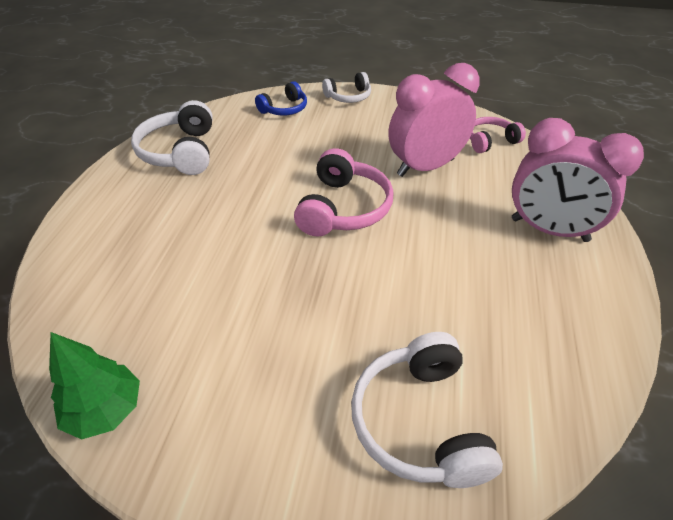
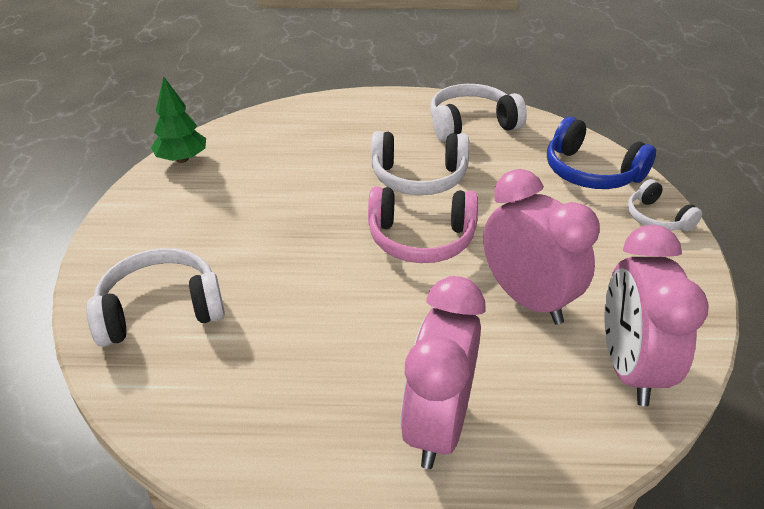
camera: 80 degrees right, 5 degrees down
blue headphones [255,81,307,116] -> blue headphones [547,117,656,189], size x1.64
pink headphones [470,117,526,153] -> pink clock [604,225,709,406]
none -> white headphones [371,131,469,195]

